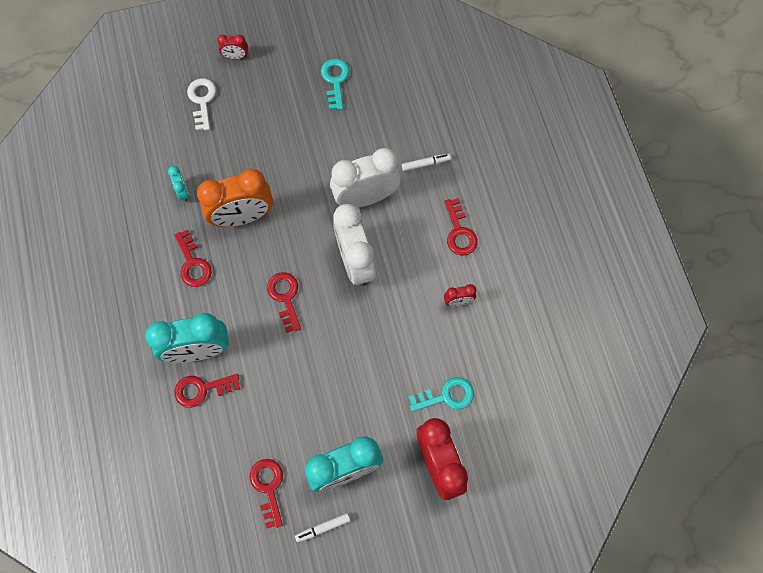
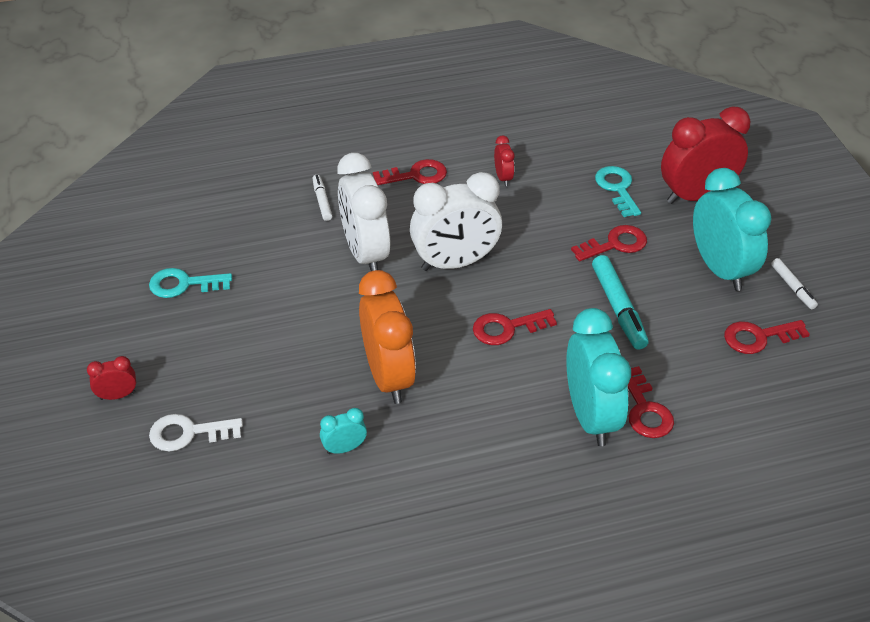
camera: 90 degrees left, 25 degrees down
red key [174,230,212,287] -> red key moved to [571,225,647,261]
red clock [217,35,248,60] -> red clock turned 105 degrees counterclockwise [87,356,136,400]
none -> turquoise marker [592,255,649,349]

